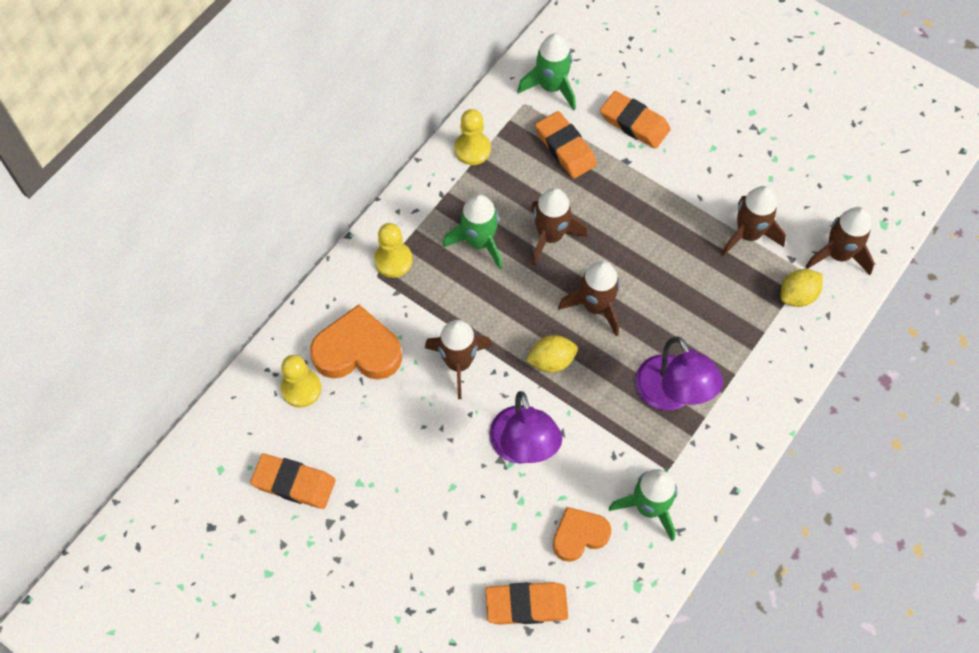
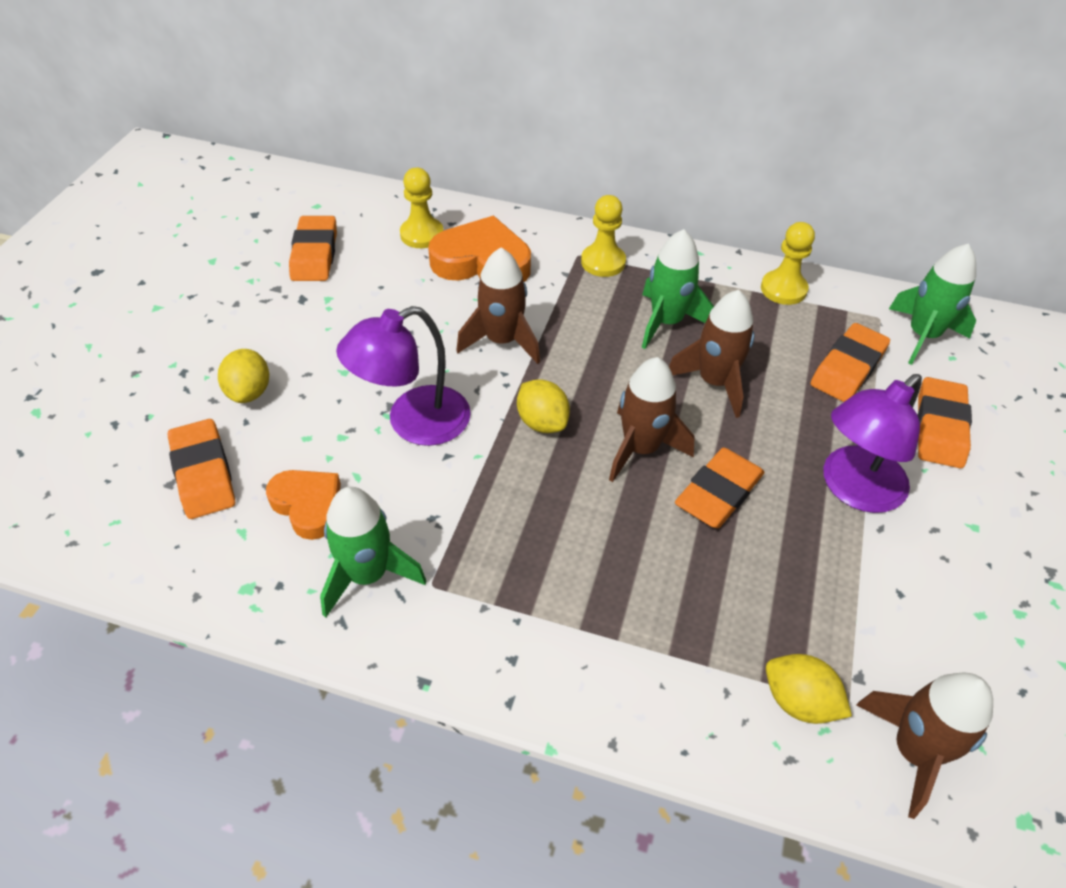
camera: 70 degrees right, 15 degrees down
orange heart [310,304,402,380] -> orange heart turned 60 degrees counterclockwise [428,216,531,282]
purple lamp [635,336,723,410] -> purple lamp moved to [823,374,922,513]
brown rocket [721,186,786,256] -> none
none -> yellow lemon [218,349,269,403]
none -> orange eraser [675,448,765,528]

